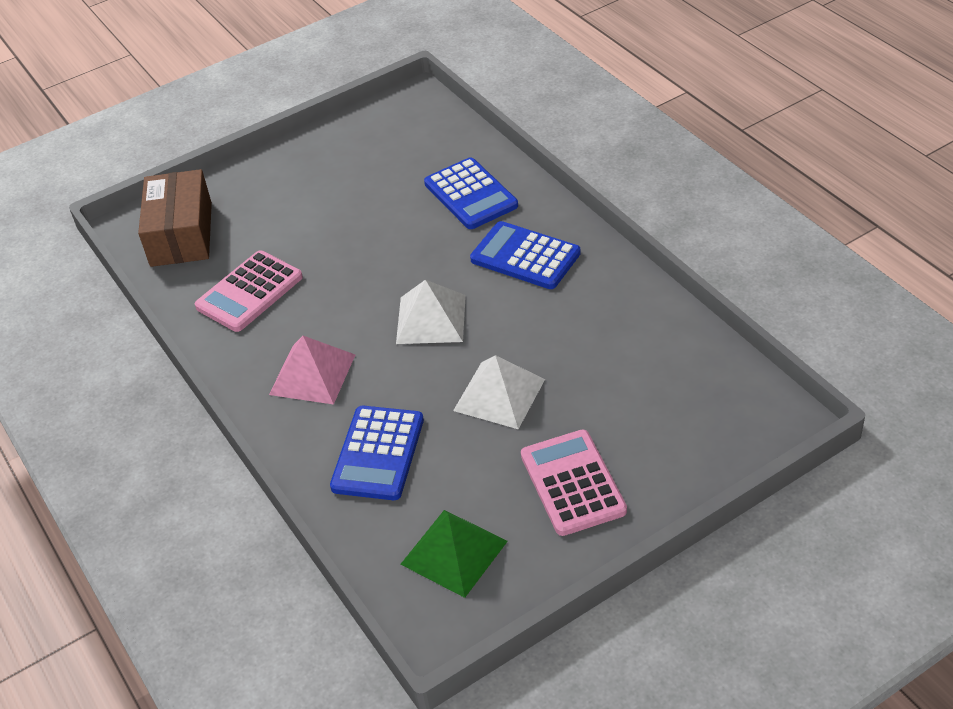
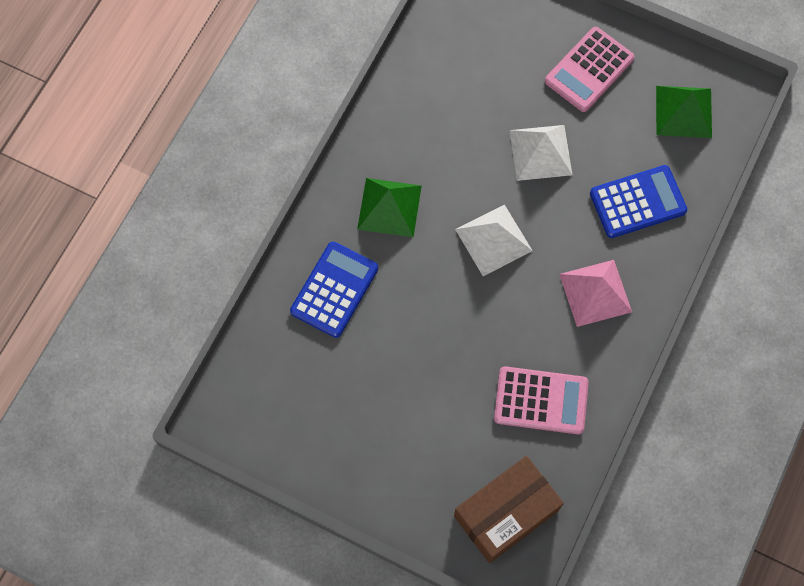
camera: 125 degrees left, 25 degrees up
blue calculator [470,221,581,289] -> green pyramid [357,178,422,237]

